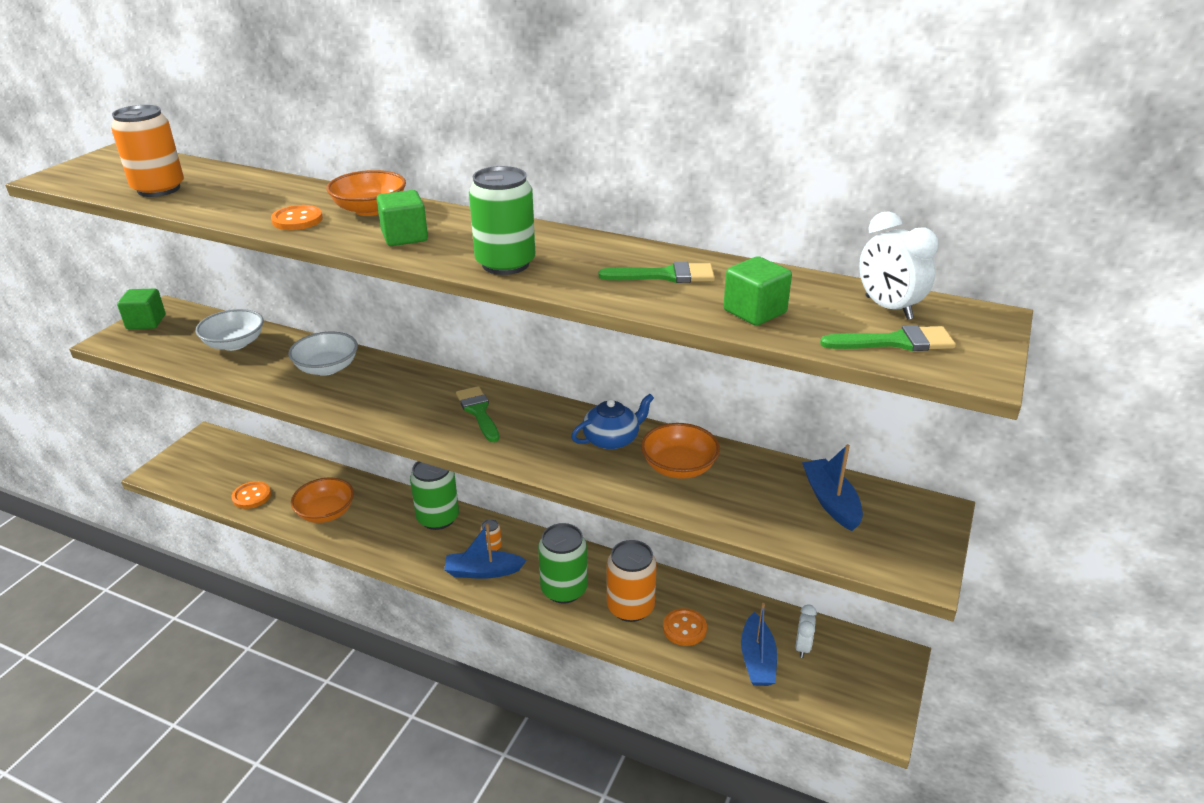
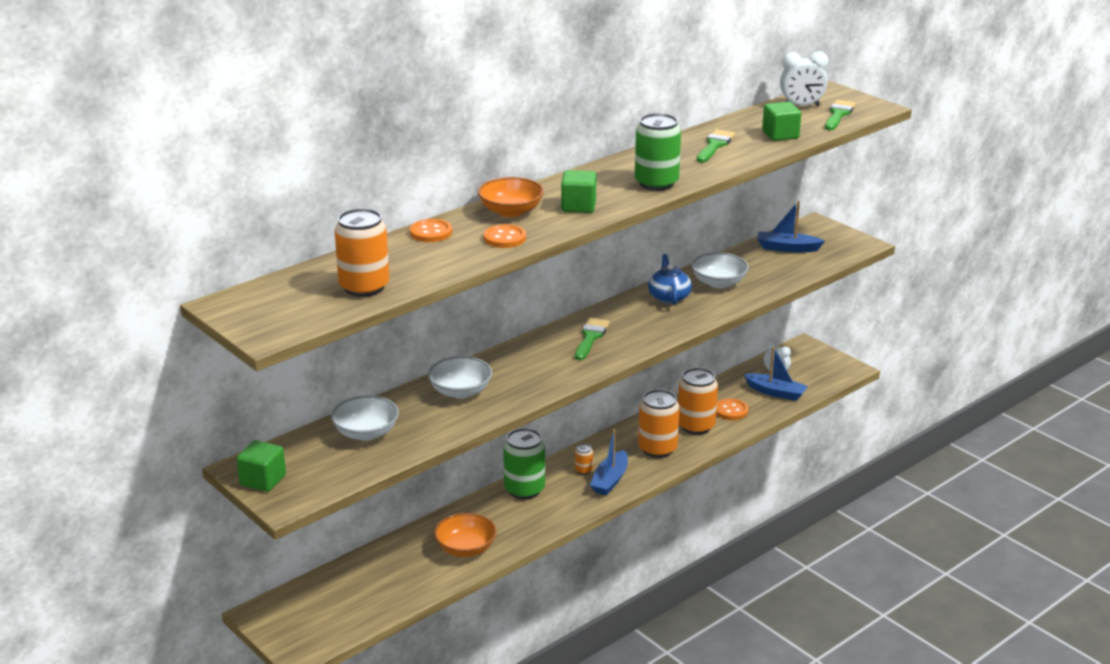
camera: 65 degrees left, 5 degrees down
orange button [232,481,271,509] -> orange button moved to [410,219,452,242]
green brush [456,386,499,442] -> green brush turned 105 degrees clockwise [575,318,610,360]
green can [538,523,587,604] -> orange can [638,389,680,458]
orange bowl [641,423,720,479] -> white bowl [691,252,749,288]

